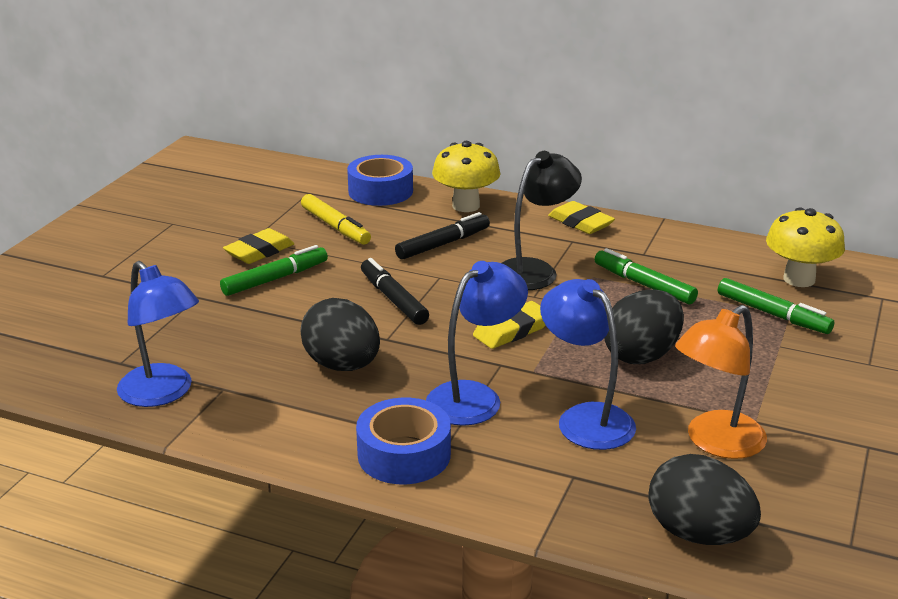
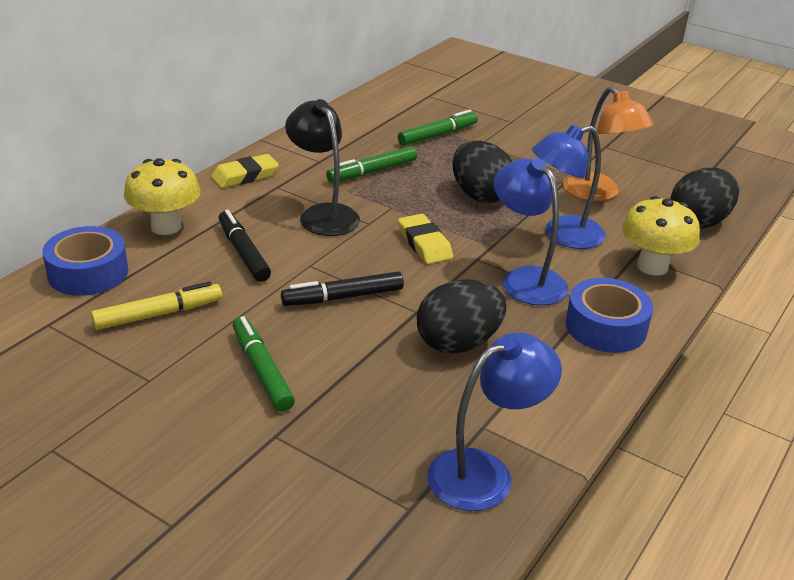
camera: 80 degrees left, 5 degrees up
yellow eraser [223,228,295,264] -> none
yellow mushroom [766,207,845,287] -> yellow mushroom moved to [622,196,700,276]

